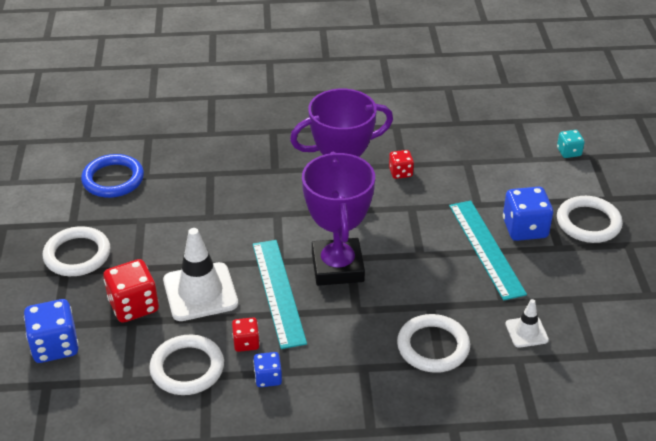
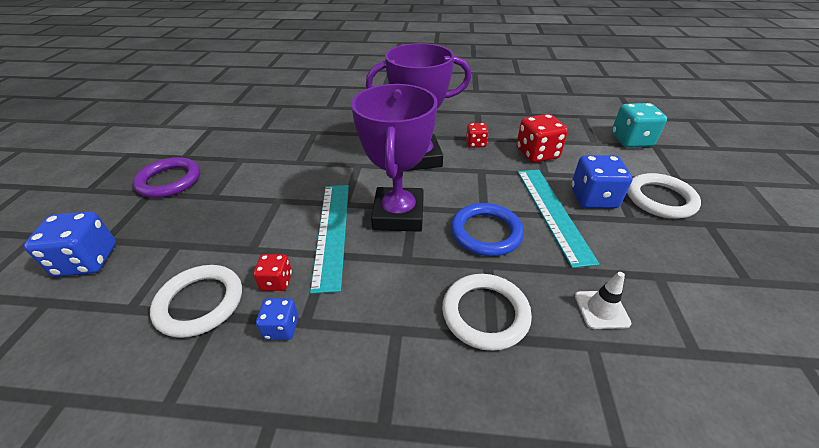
camera: 10 degrees right, 0 degrees up
white ring [43,226,110,276] -> purple ring [133,157,200,198]
blue ring [81,154,144,198] -> blue ring moved to [451,203,524,256]
red dice [103,259,159,323] -> red dice moved to [516,114,568,163]
white traffic cone [163,228,238,321] -> none
turquoise dice [557,130,585,158] -> turquoise dice [612,103,667,148], size x1.78

